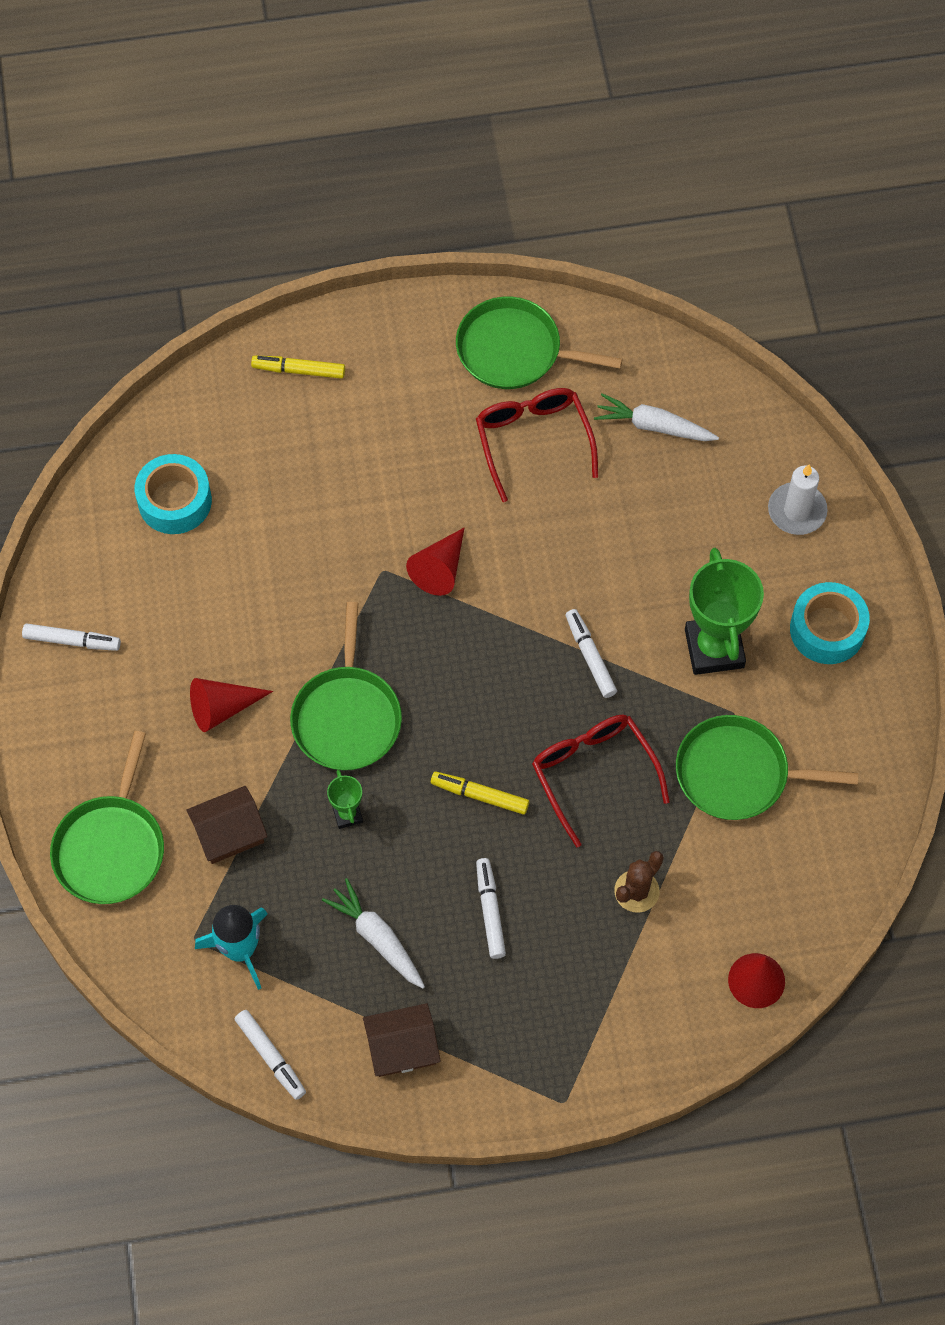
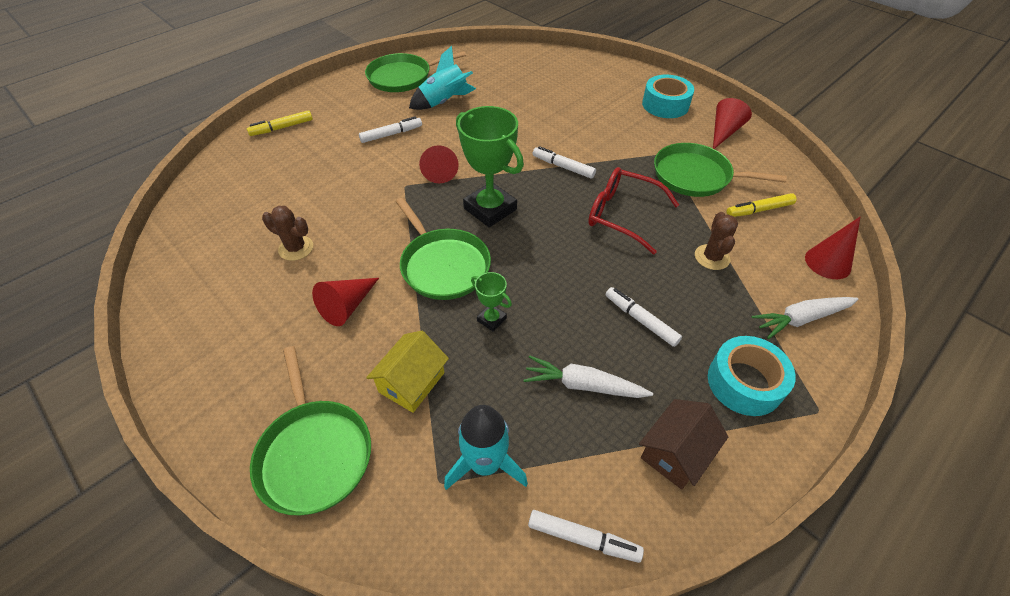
camera: 35 degrees left, 15 degrees down
white marker [22,623,121,651] -> white marker moved to [359,116,422,143]
turquoise tape [135,454,212,534] -> turquoise tape moved to [708,336,796,416]
brown house [186,786,268,864] -> yellow house [366,331,449,413]
yellow marker [431,772,529,815] -> yellow marker moved to [726,193,797,217]
red glasses [476,388,598,502] -> turquoise rocket [409,46,476,110]
white carrot [594,393,719,441] -> white carrot moved to [751,297,858,339]
green pan [676,715,858,820] -> green pan turned 45 degrees clockwise [654,143,787,197]
green trophy [685,548,764,675] -> green trophy moved to [456,106,524,227]
white candle [768,465,828,535] -> none
none -> brown cactus [262,206,313,261]
none -> red cone [713,98,752,149]

